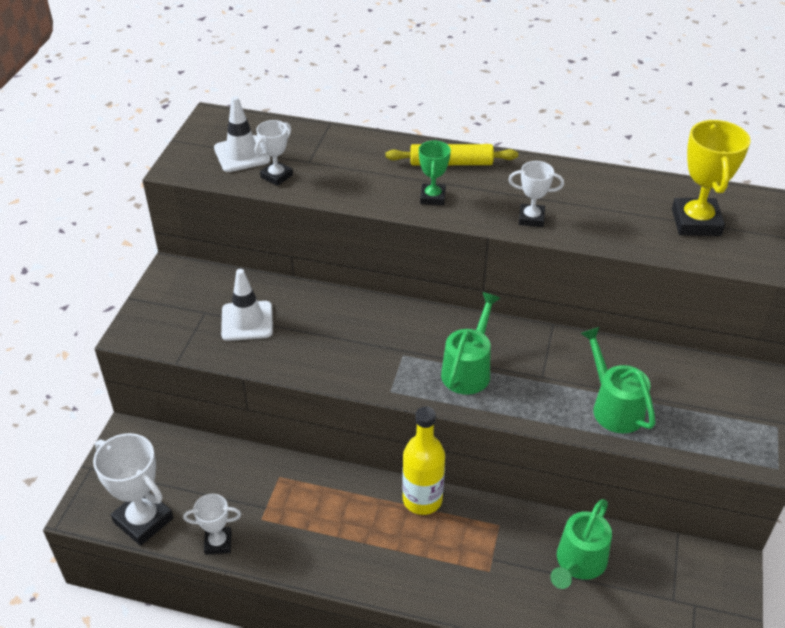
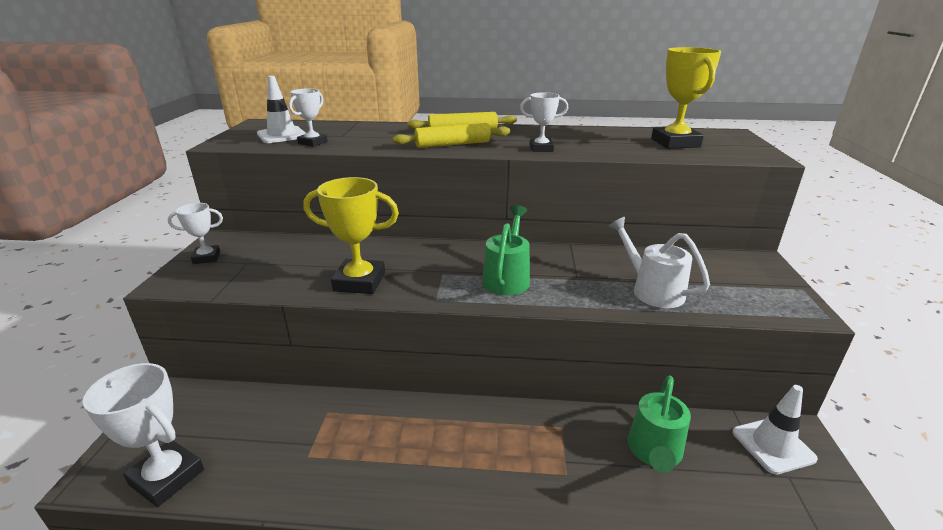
camera: 10 degrees left, 15 degrees down
white trophy [183,494,241,555] -> white trophy moved to [168,203,223,264]
white traffic cone [221,269,273,341] -> white traffic cone moved to [732,385,818,475]
yellow bottle [402,406,445,515] -> none
green trophy [419,140,451,205] -> yellow rolling pin [392,123,510,148]
green watering can [580,327,656,433] -> white watering can [608,217,710,308]
none -> yellow trophy [303,177,399,294]

